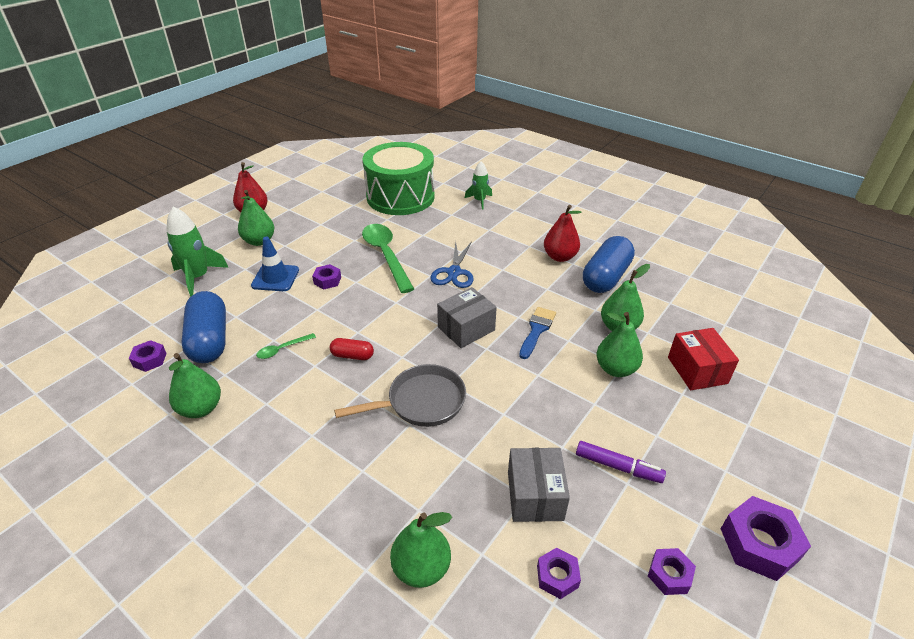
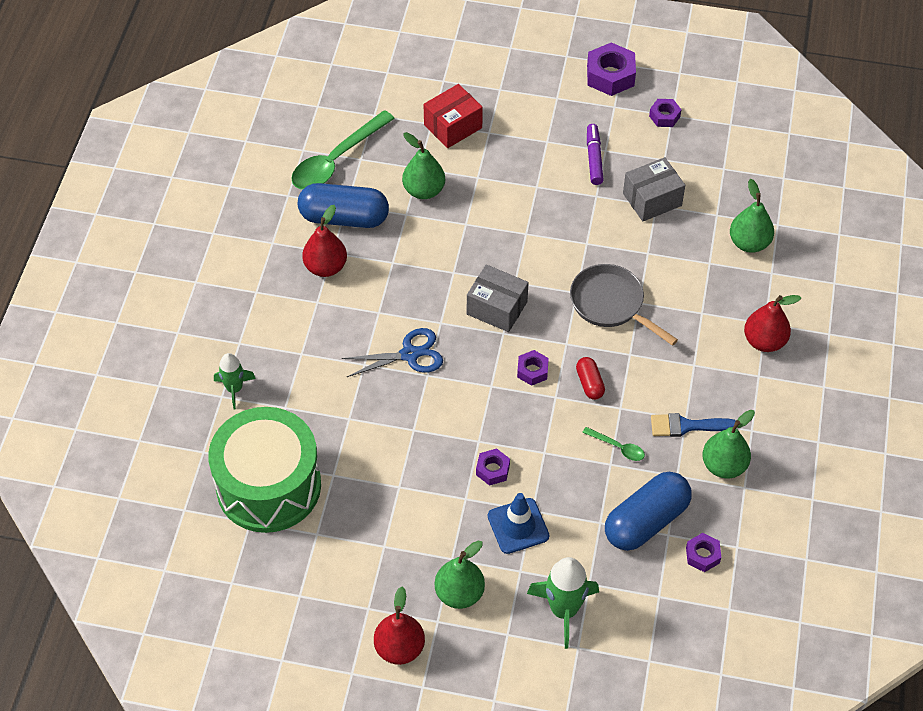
camera: 115 degrees left, 15 degrees up
green spoon [362,224,414,293] -> green spoon moved to [291,110,395,190]
blue brush [519,307,556,359] -> blue brush moved to [651,413,736,437]
purple nut [537,547,581,599] -> purple nut moved to [517,350,549,386]
green pear [597,312,643,377] -> none
none -> red pear [744,295,801,352]

